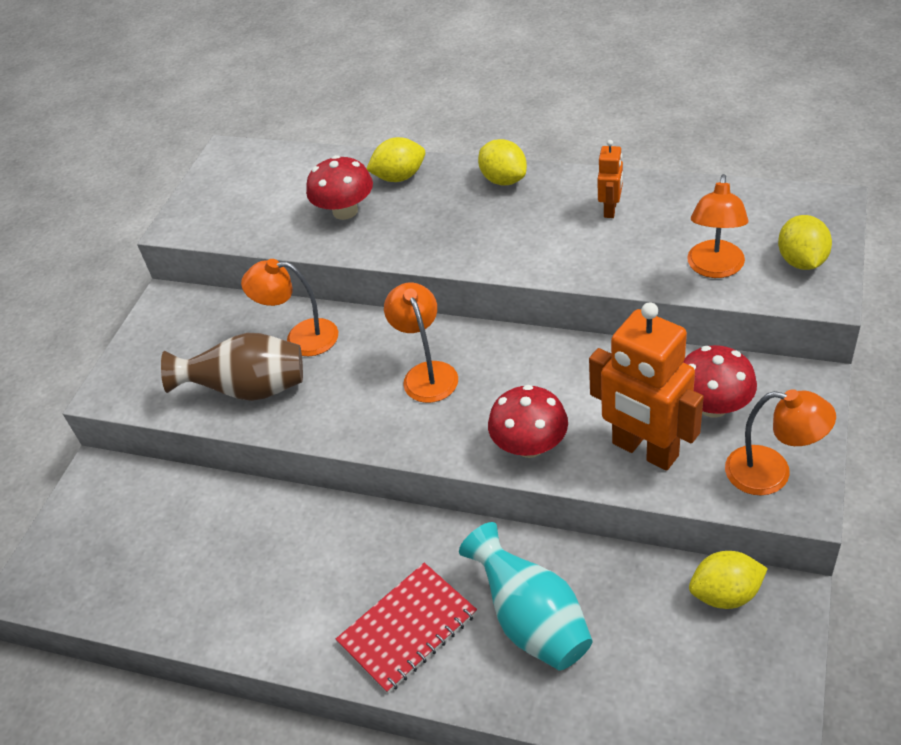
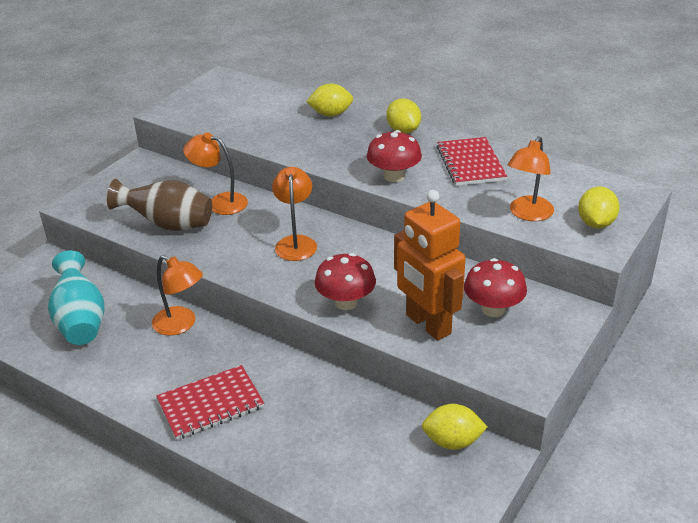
camera: 10 degrees right, 10 degrees down
red mushroom [306,155,373,220] -> red mushroom moved to [367,130,422,182]
turquoise vase [459,522,593,671] -> turquoise vase moved to [48,250,104,345]
orange robot [597,140,623,218] -> red notebook [437,137,507,186]
orange lamp [725,389,836,495] -> orange lamp moved to [152,255,203,336]

